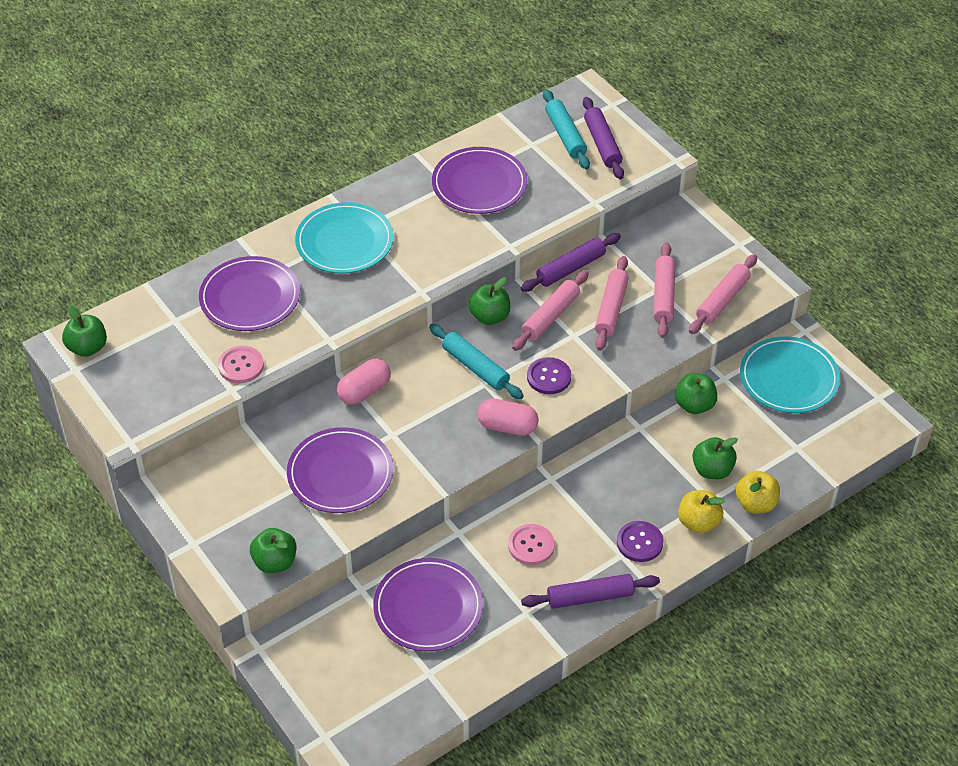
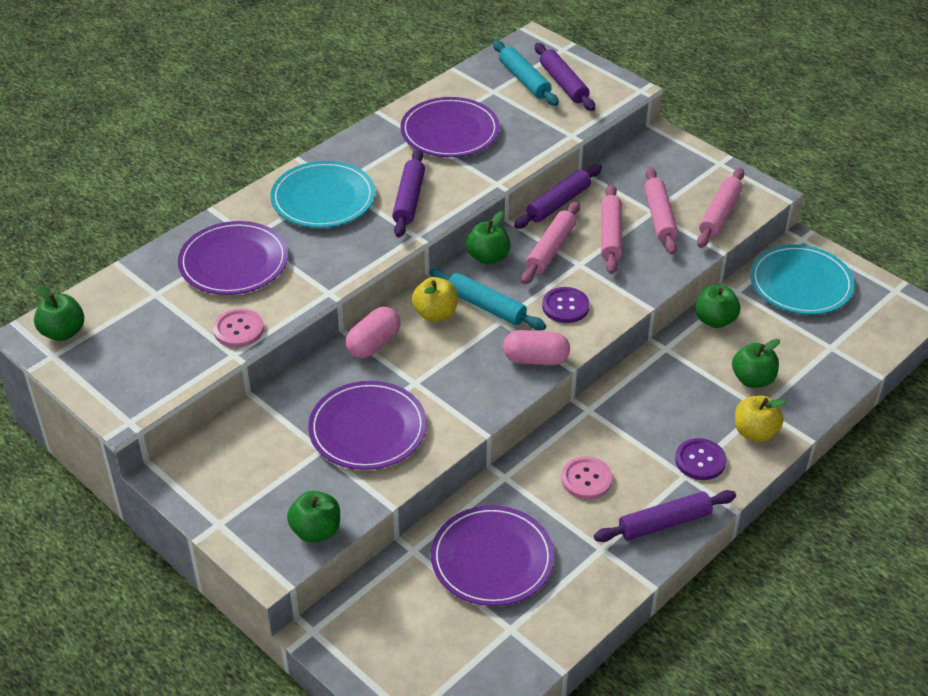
camera: 10 degrees left, 5 degrees down
yellow apple [735,471,780,513] -> yellow apple moved to [412,277,458,322]
none -> purple rolling pin [392,149,425,237]

